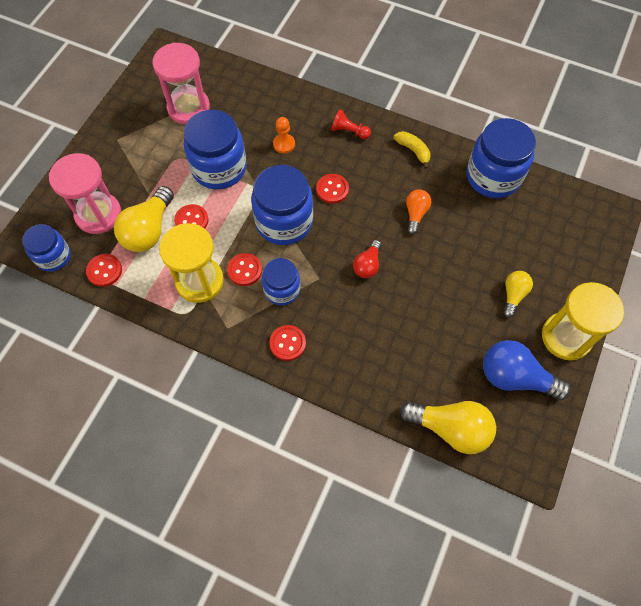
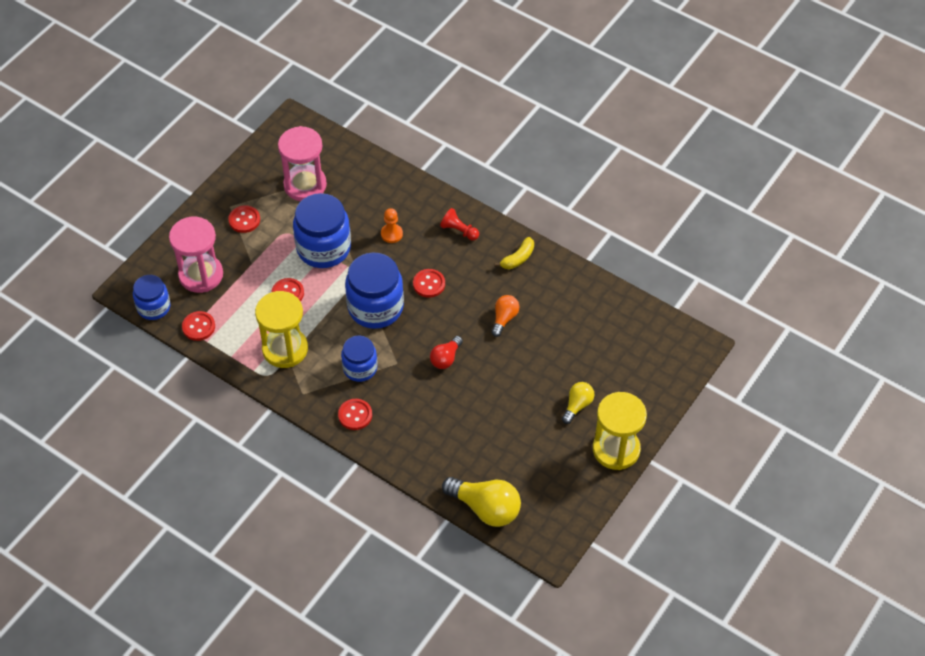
camera: 10 degrees right, 10 degrees down
yellow light bulb [114,186,174,252] -> none
red button [227,253,262,286] -> red button moved to [228,205,260,233]
yellow banana [394,131,431,169] -> yellow banana turned 75 degrees clockwise [494,237,534,269]
blue jar [467,118,536,198] -> none
blue light bulb [483,340,571,400] -> none

